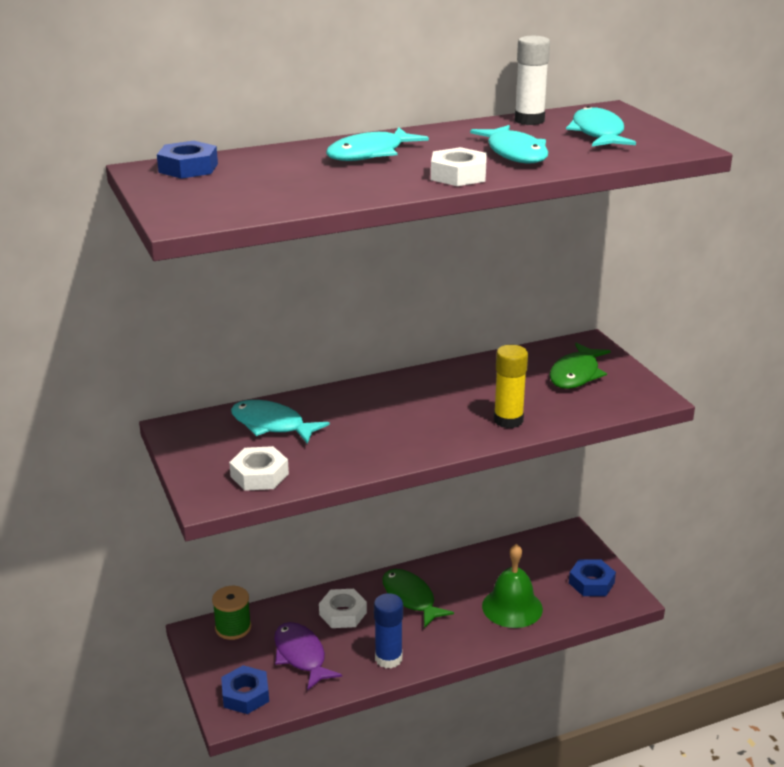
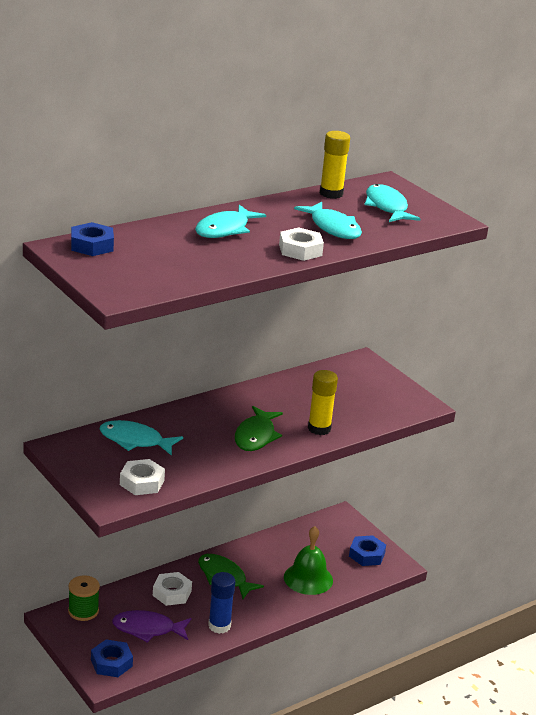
camera: 15 degrees left, 0 degrees up
purple fish [274,622,342,691] -> purple fish turned 45 degrees counterclockwise [112,610,191,643]
white glue stick [514,36,550,125] -> yellow glue stick [320,131,350,199]
green fish [549,342,611,389] -> green fish moved to [235,406,283,451]

